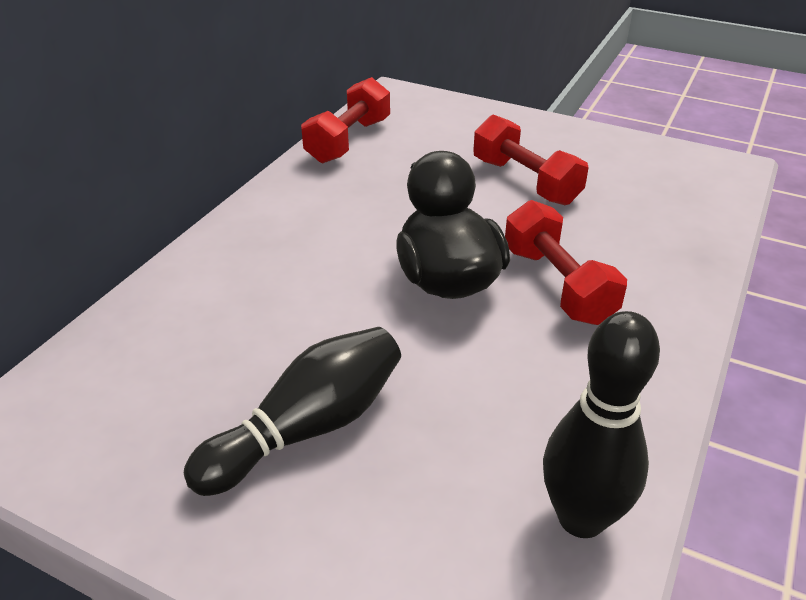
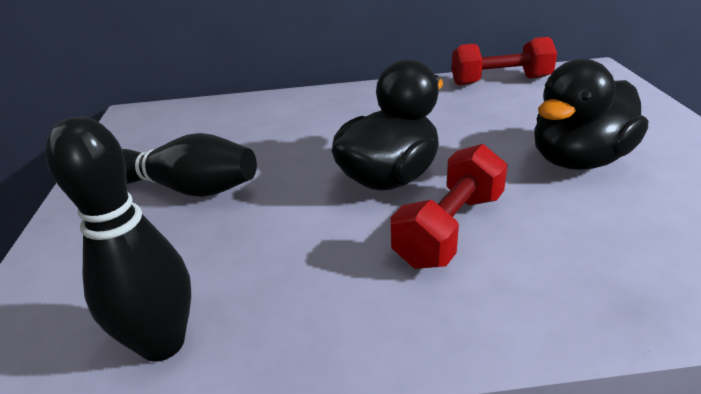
camera: 60 degrees right, 5 degrees down
red dumbbell [473,114,589,205] -> black duck [534,59,648,170]

